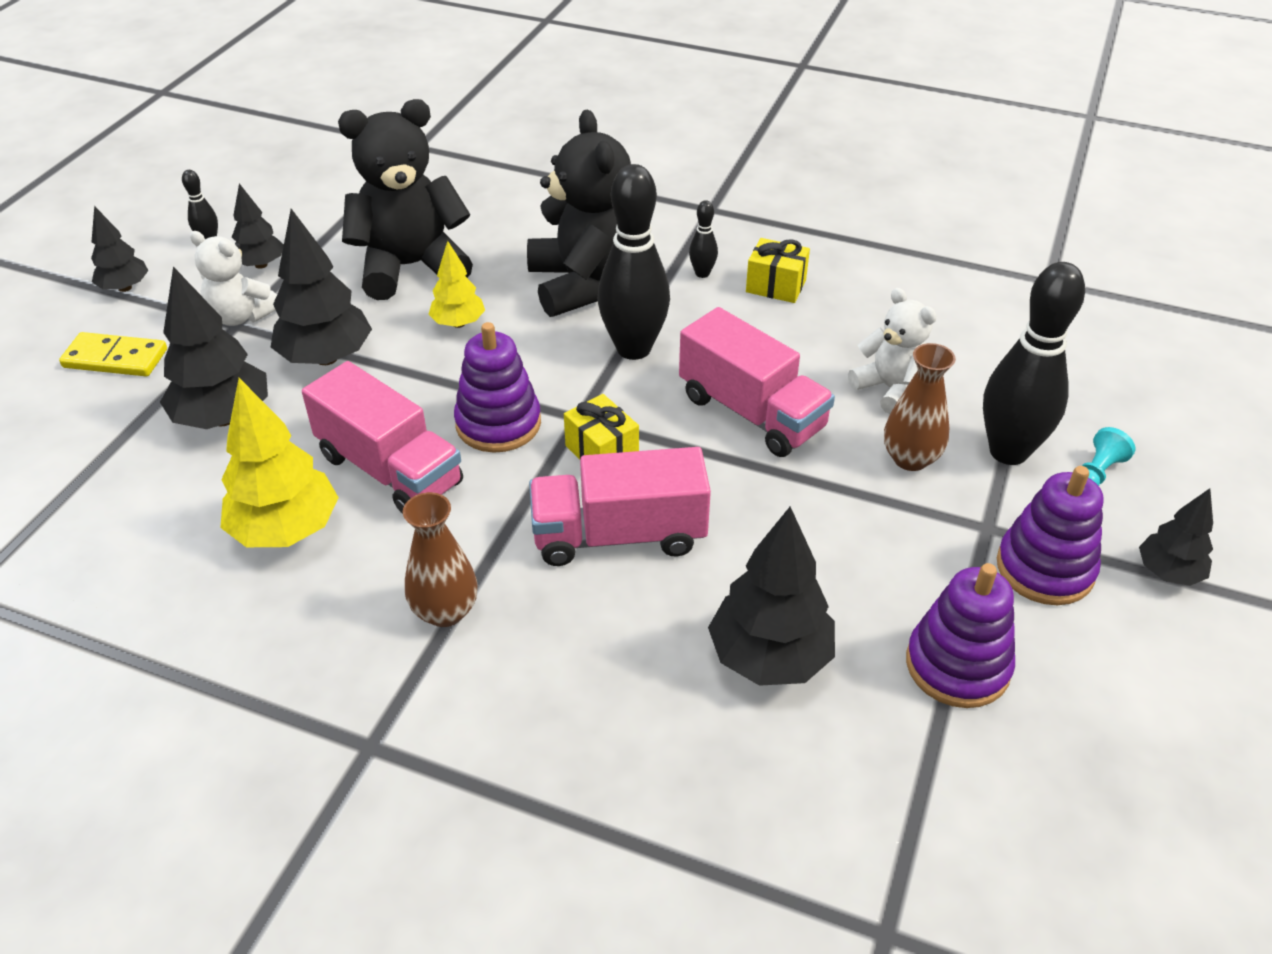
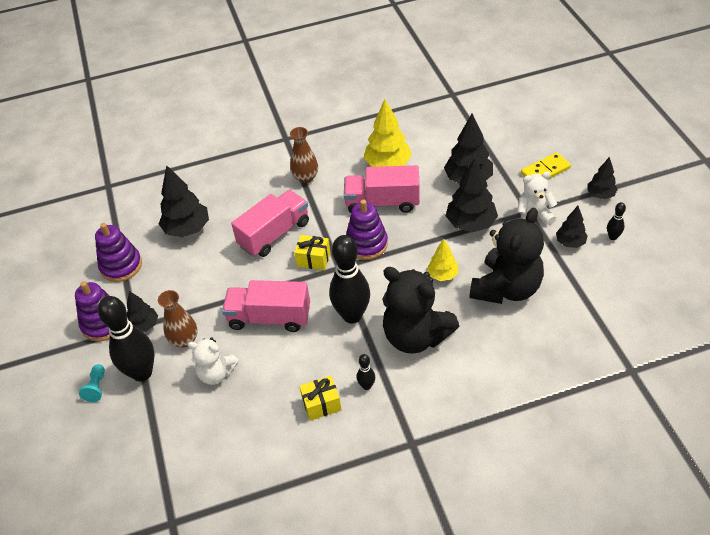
camera: 145 degrees right, 5 degrees up
black tree [1139,488,1213,586] -> black tree moved to [127,291,158,332]

